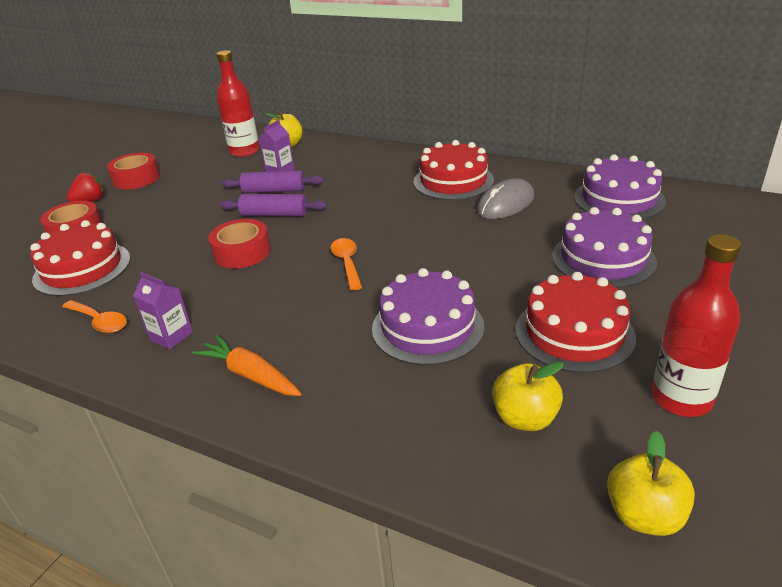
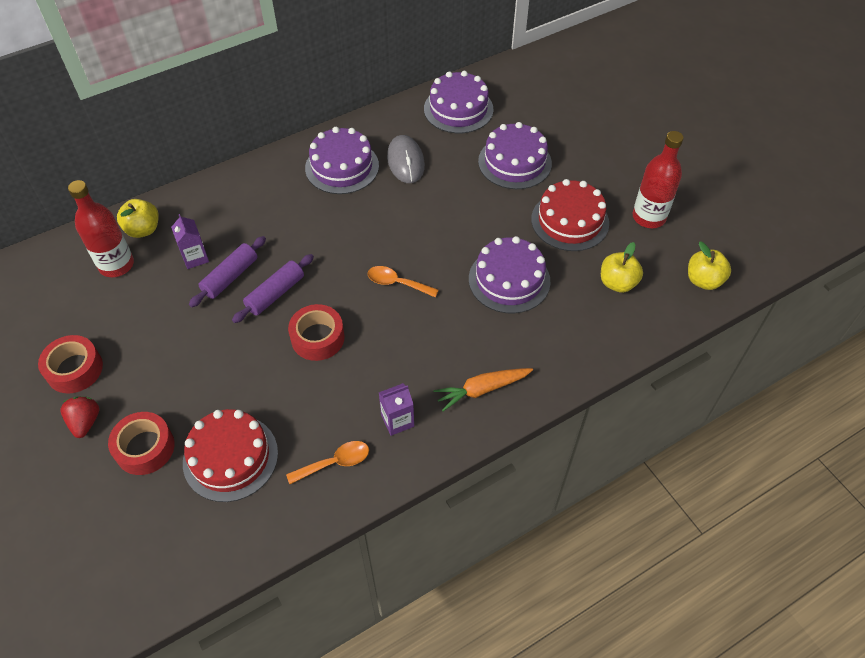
camera: 60 degrees left, 20 degrees up
red cake [413,140,494,200] -> purple cake [305,127,379,194]

